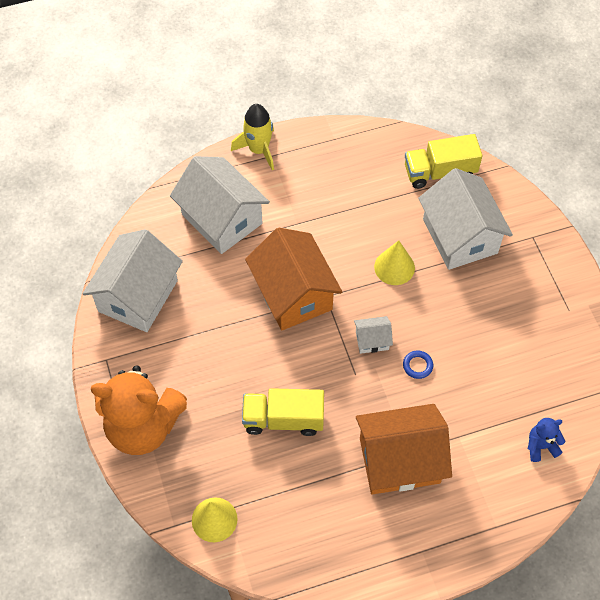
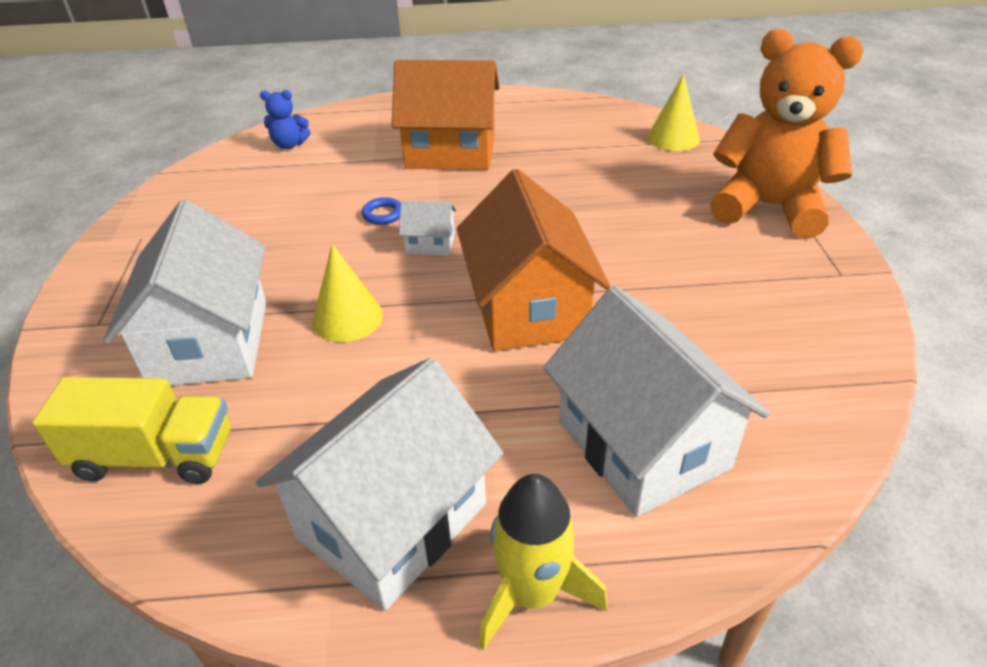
camera: 165 degrees left, 20 degrees down
white house [82,229,183,332] -> white house moved to [256,358,503,611]
yellow truck [242,388,324,436] -> none

